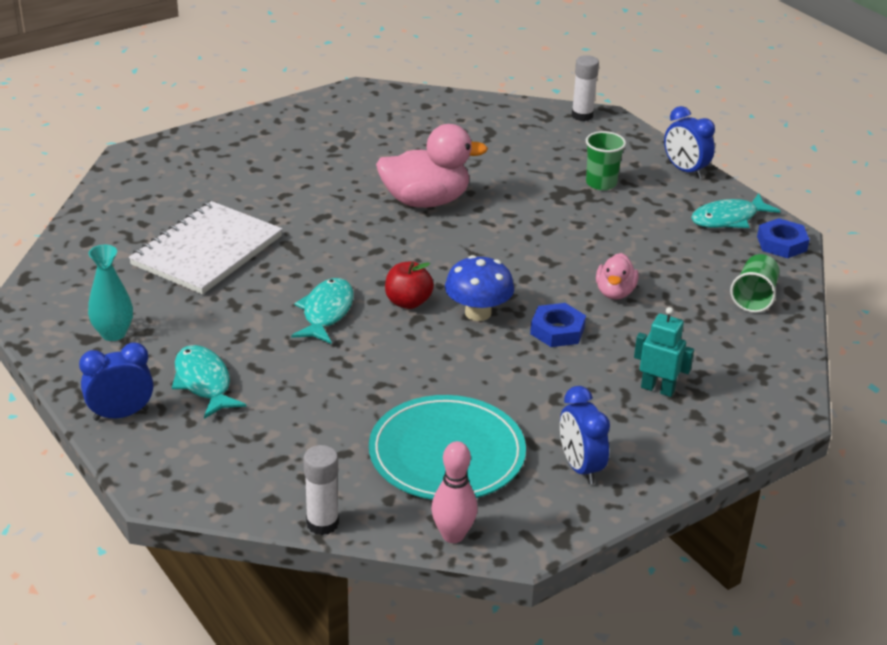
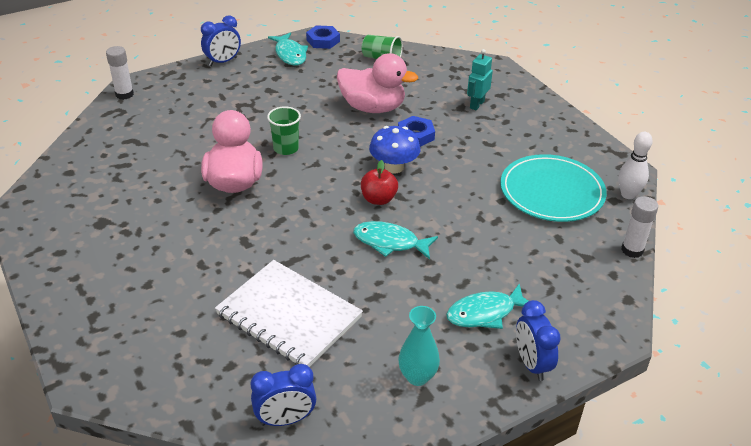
camera: 85 degrees left, 5 degrees up
pink bowling pin [431,441,478,543] -> white bowling pin [618,132,653,199]
blue clock [560,386,610,484] -> blue clock moved to [251,364,316,426]
green cup [586,131,626,190] -> green cup moved to [267,106,301,155]
pink duck [596,253,639,299] -> pink duck [337,53,418,113], size x1.83

